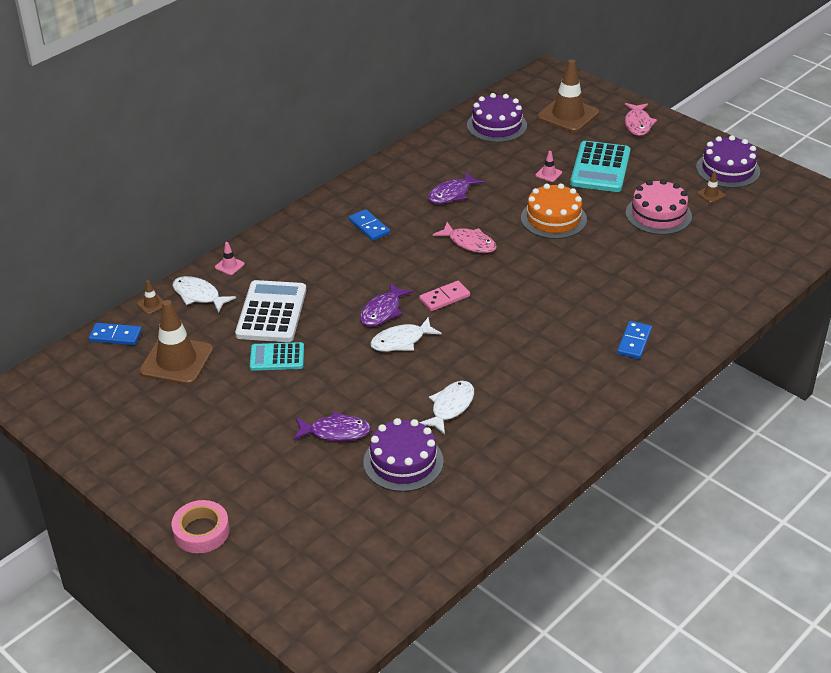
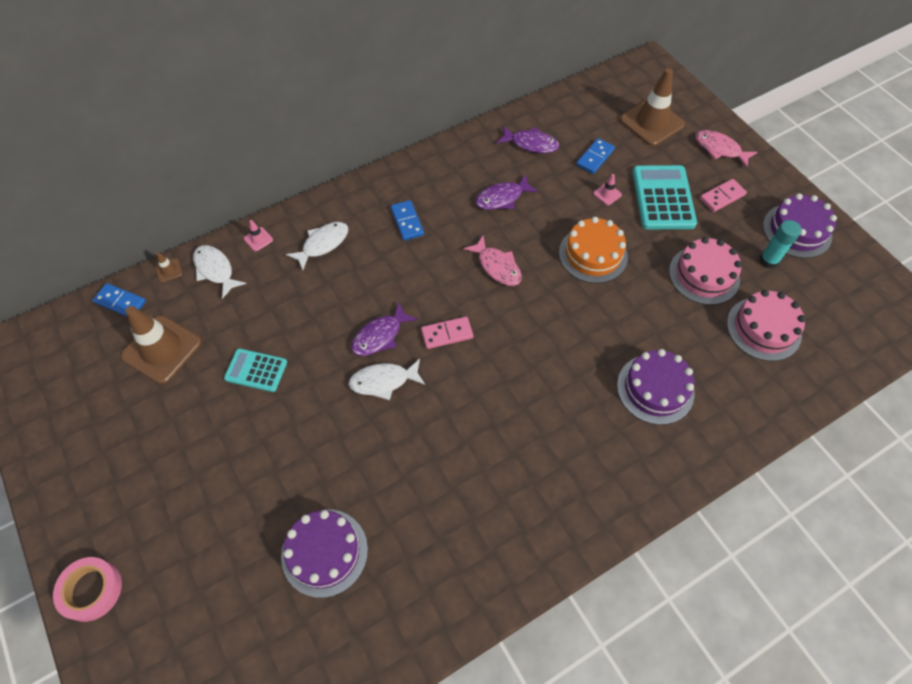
camera: 15 degrees right, 20 degrees up
white calculator [235,280,306,342] -> none
purple fish [293,411,371,441] -> purple fish moved to [497,126,559,153]
white fish [419,381,474,435] -> white fish moved to [286,222,348,270]
purple cake [467,93,527,142] -> purple cake moved to [617,349,695,425]
turquoise calculator [570,141,630,192] -> turquoise calculator turned 150 degrees clockwise [632,165,697,229]
blue domino [617,321,652,359] -> blue domino moved to [576,138,615,174]
pink fish [625,103,657,136] -> pink fish turned 105 degrees clockwise [695,130,757,168]
brown traffic cone [697,171,725,203] -> turquoise glue stick [759,220,802,269]
none -> pink domino [700,179,747,212]
none -> pink cake [727,290,806,361]

